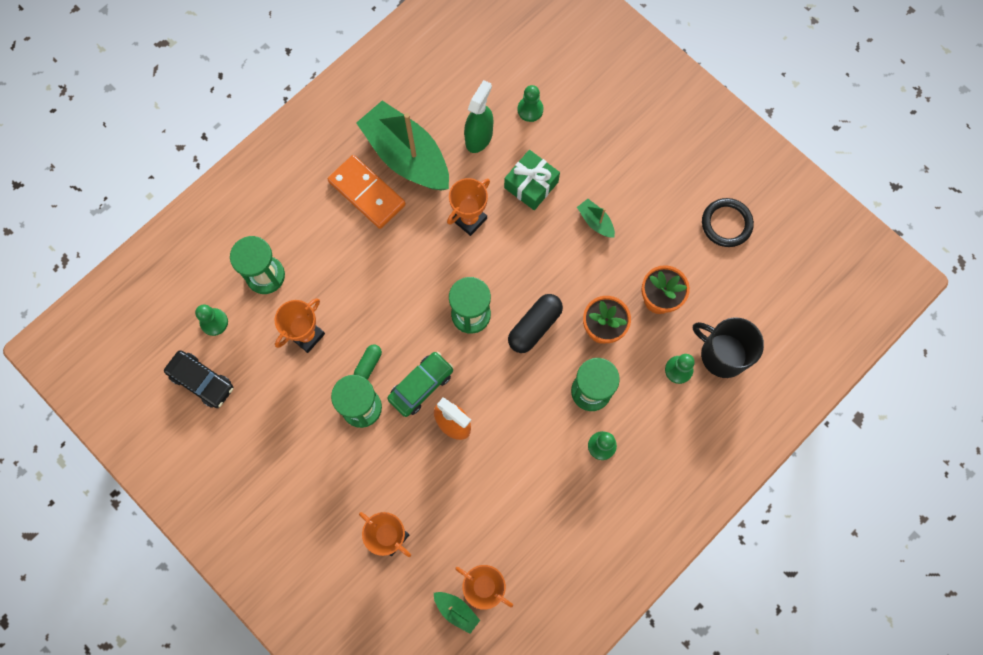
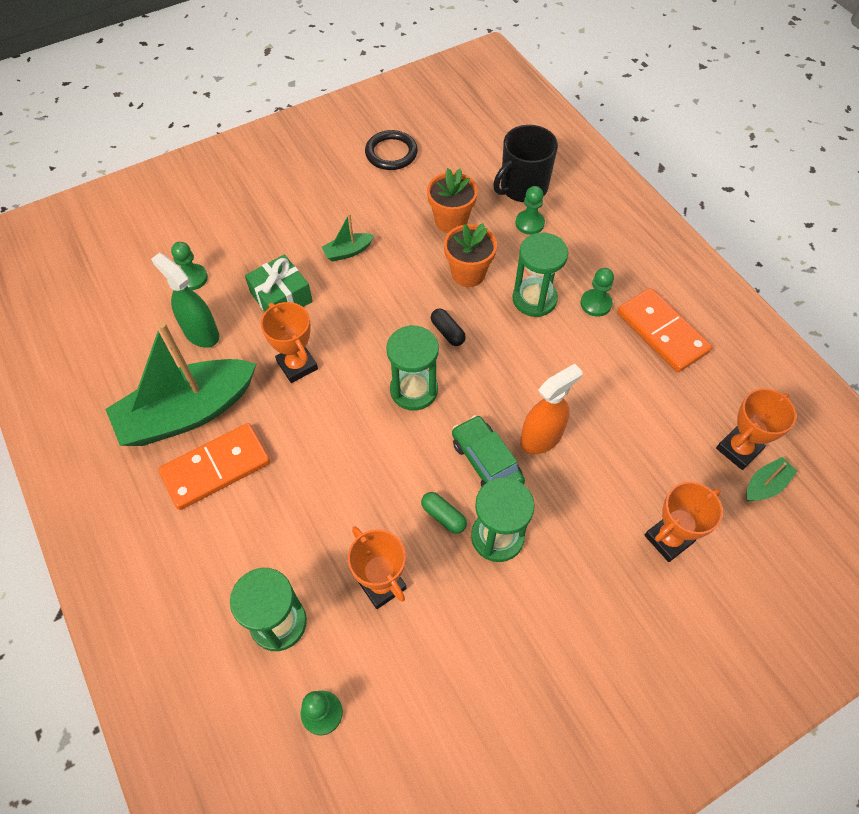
camera: 75 degrees left, 15 degrees down
black car [164,350,234,408] -> none
black capsule [508,294,563,353] -> black capsule [431,309,466,346], size x0.58
none -> orange domino [617,288,712,372]

